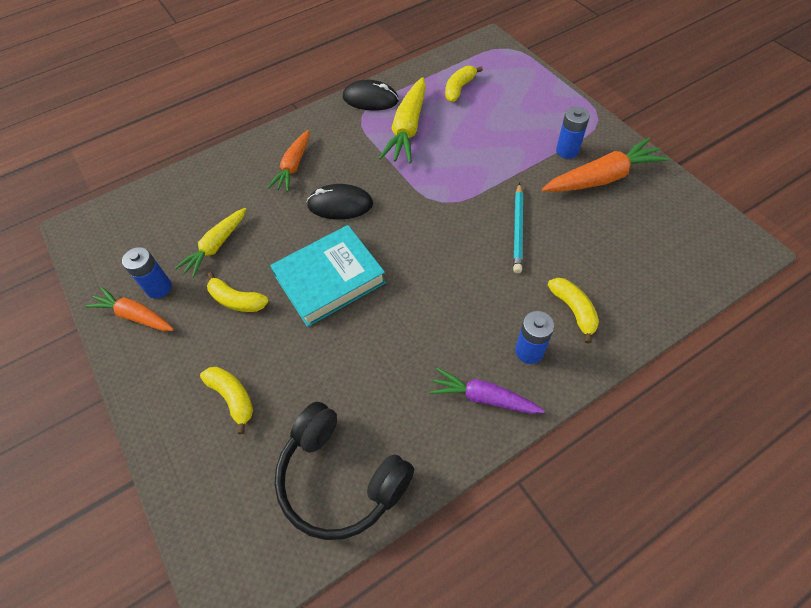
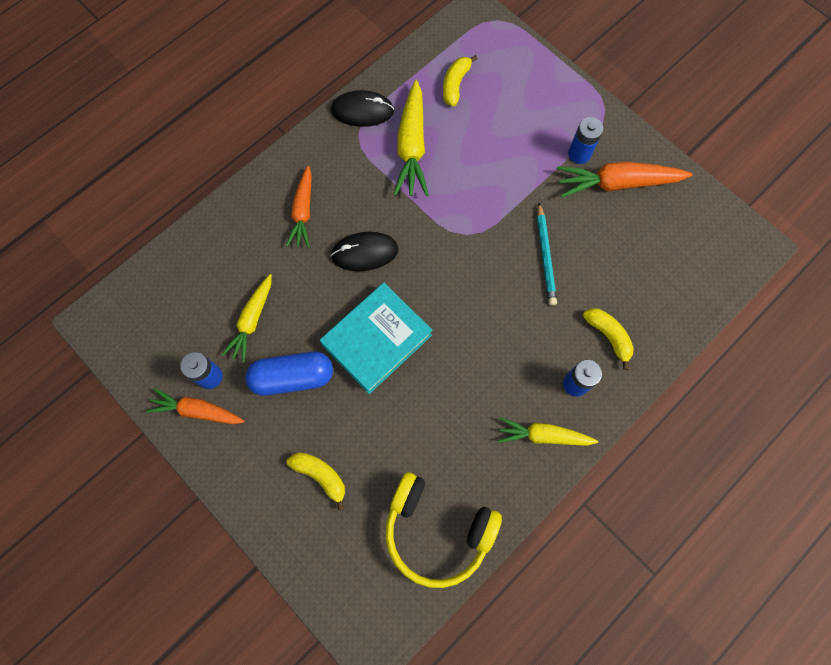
camera: 15 degrees left, 15 degrees up
yellow banana [207,272,269,312] -> blue capsule [245,352,333,396]
black headphones [274,402,414,540] -> yellow headphones [386,472,502,588]
purple carrot [430,368,545,414] -> yellow carrot [498,417,598,446]
orange carrot [542,138,670,192] -> orange carrot turned 150 degrees counterclockwise [557,162,693,198]

